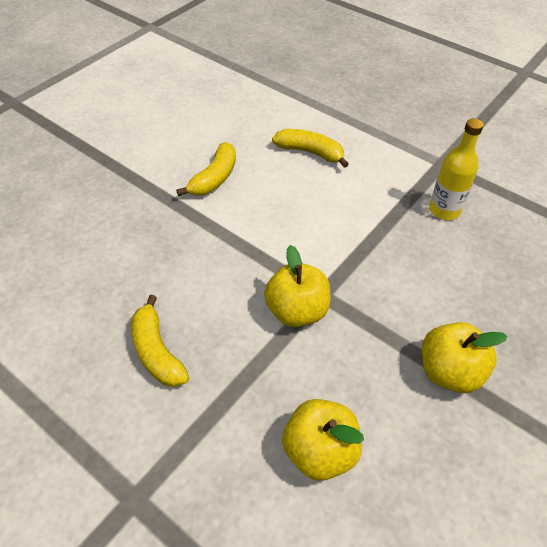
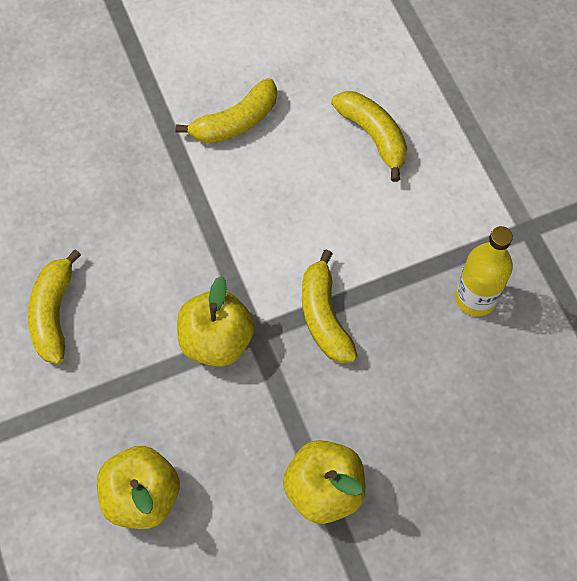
camera: 30 degrees right, 15 degrees up
none -> yellow banana [302,250,358,363]

